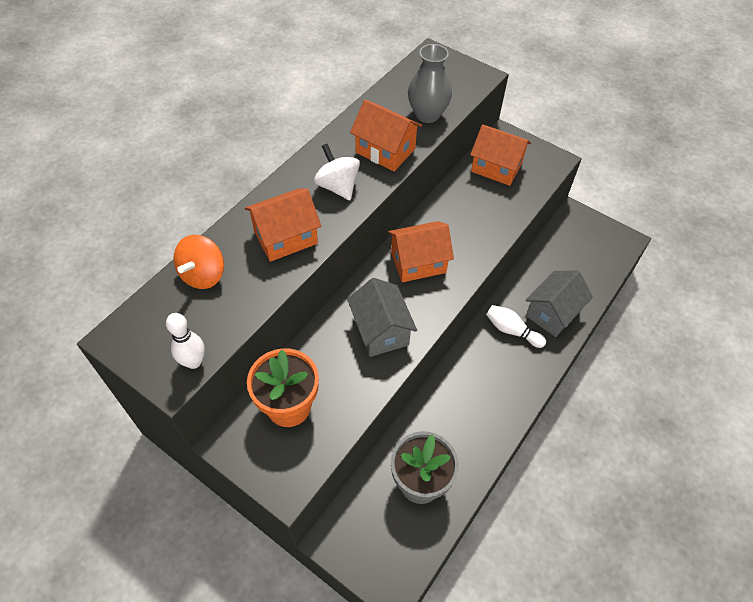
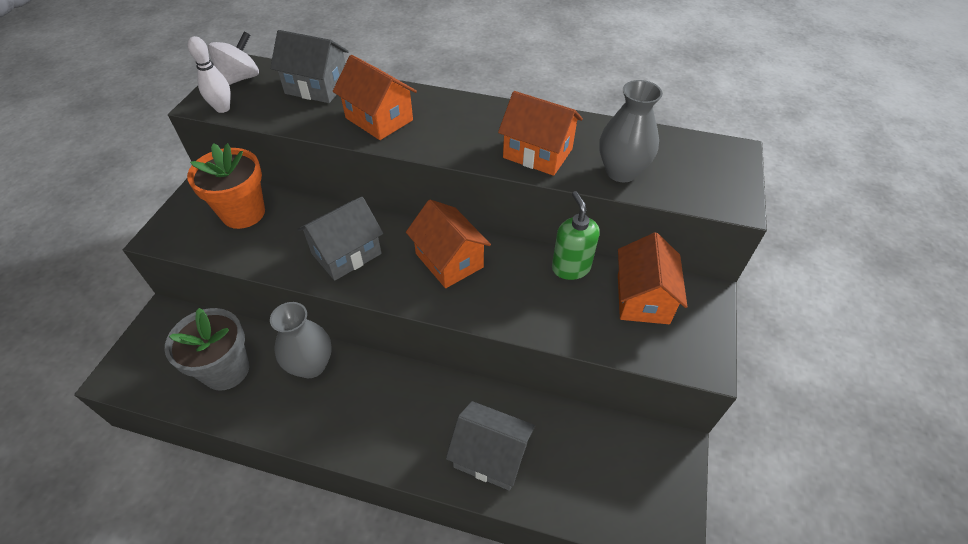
camera: 70 degrees right, 5 degrees down
orange spinning top [174,235,224,289] -> grey house [270,30,349,103]
white spinning top [314,144,360,200] -> white spinning top moved to [208,31,259,85]
orange house [350,99,422,171] -> orange house turned 75 degrees counterclockwise [498,91,583,176]
white bowling pin [486,305,546,348] -> none
none -> grey vase [270,302,332,378]
none -> green soap dispenser [552,191,600,280]

